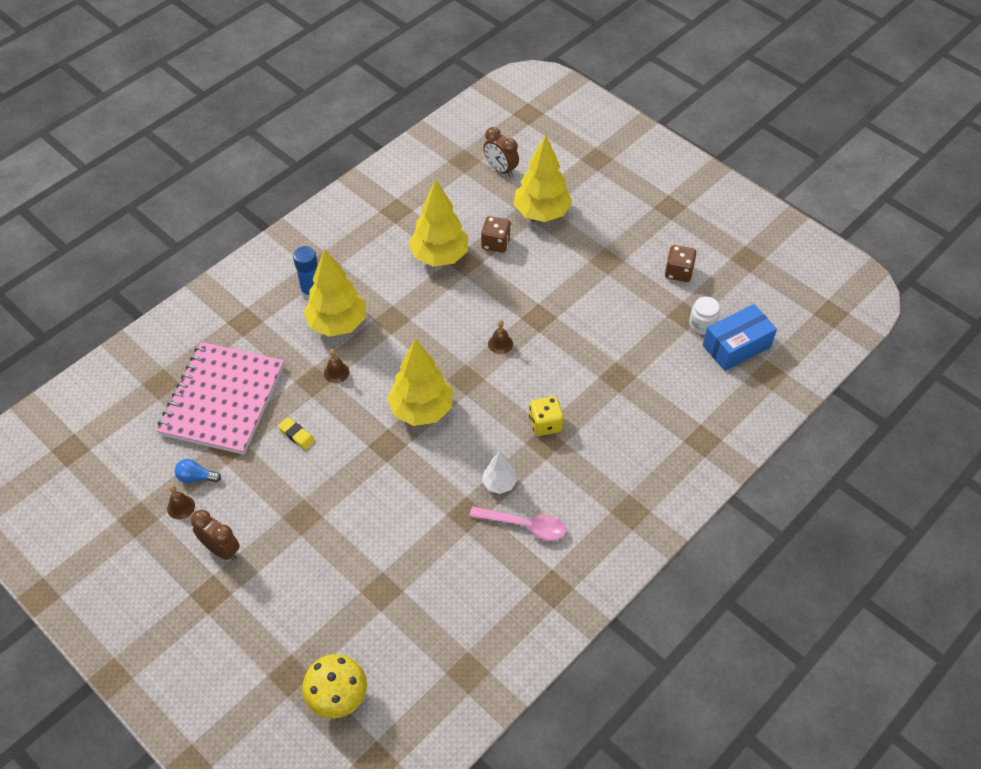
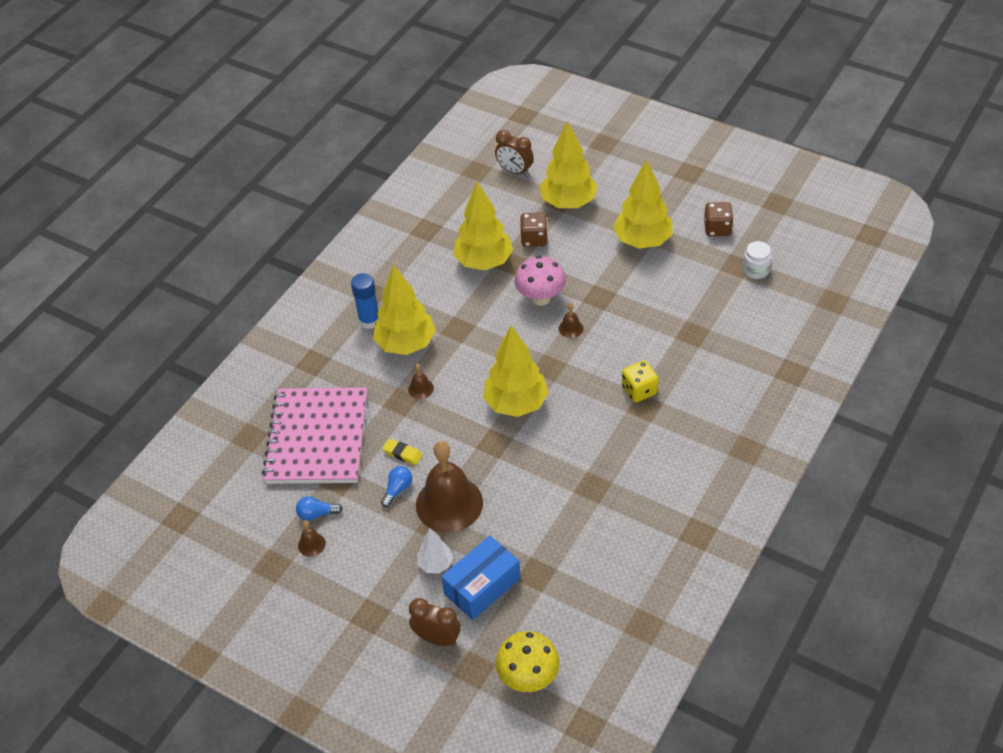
camera: 10 degrees left, 5 degrees down
brown clock [191,510,240,561] -> brown clock moved to [409,598,461,646]
pink spoon [469,506,566,541] -> none
white tree [482,451,517,494] -> white tree moved to [417,528,453,573]
blue box [703,304,777,371] -> blue box moved to [441,536,521,620]
none -> blue light bulb [381,466,412,507]
none -> brown bell [416,441,483,533]
none -> pink mushroom [514,256,566,306]
none -> yellow tree [613,159,673,249]

